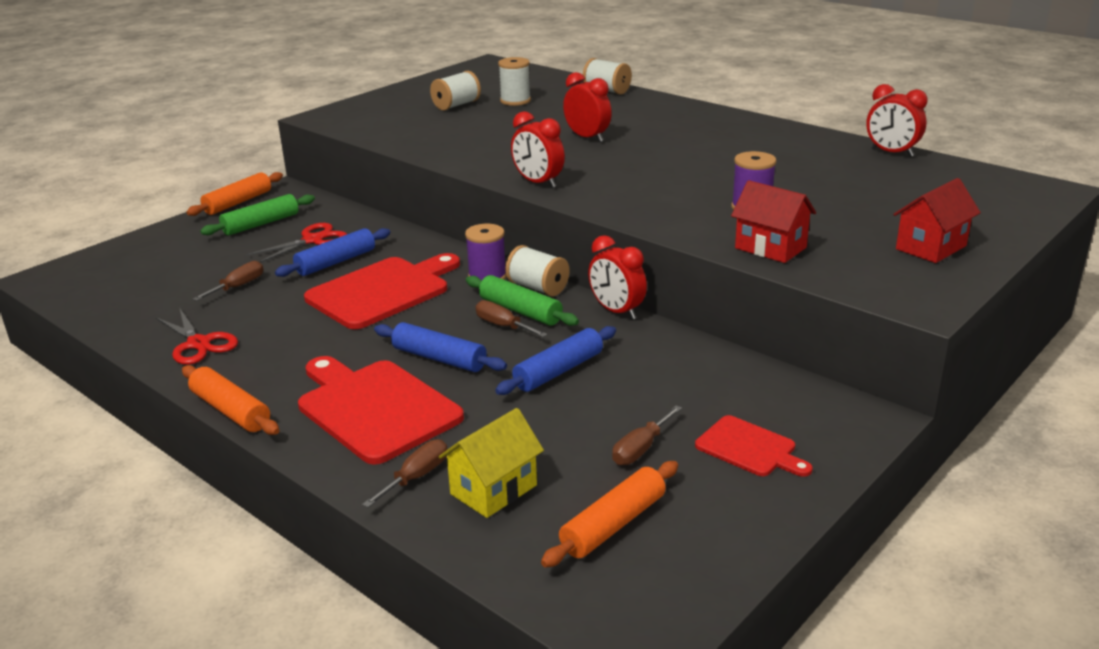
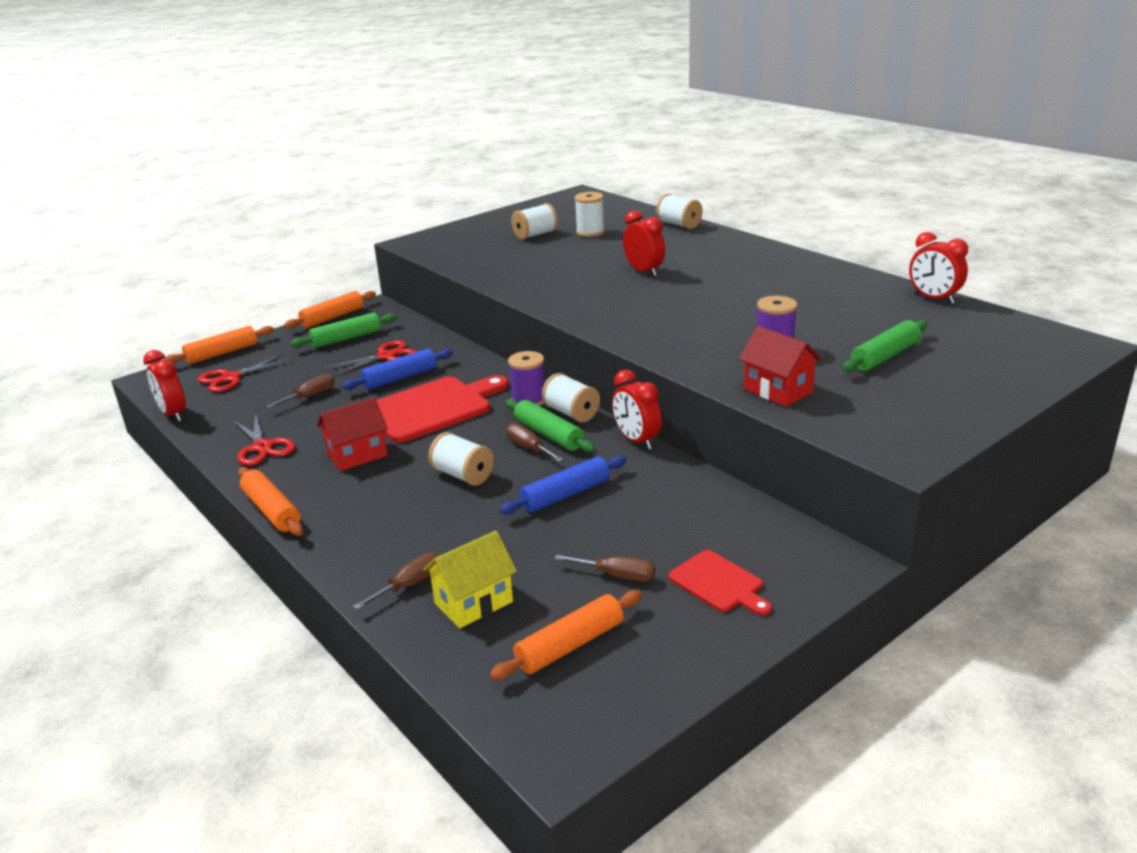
camera: 10 degrees right, 0 degrees up
red cutting board [298,356,464,465] -> none
blue rolling pin [374,322,507,372] -> white spool [428,432,494,486]
red clock [511,111,565,188] -> red clock moved to [143,350,186,422]
brown screwdriver [612,406,682,465] -> brown screwdriver turned 120 degrees counterclockwise [554,555,655,582]
red house [893,178,981,263] -> red house moved to [317,397,388,471]
none -> orange rolling pin [163,326,274,364]
none -> red scissors [197,354,292,392]
none -> green rolling pin [843,320,927,372]

